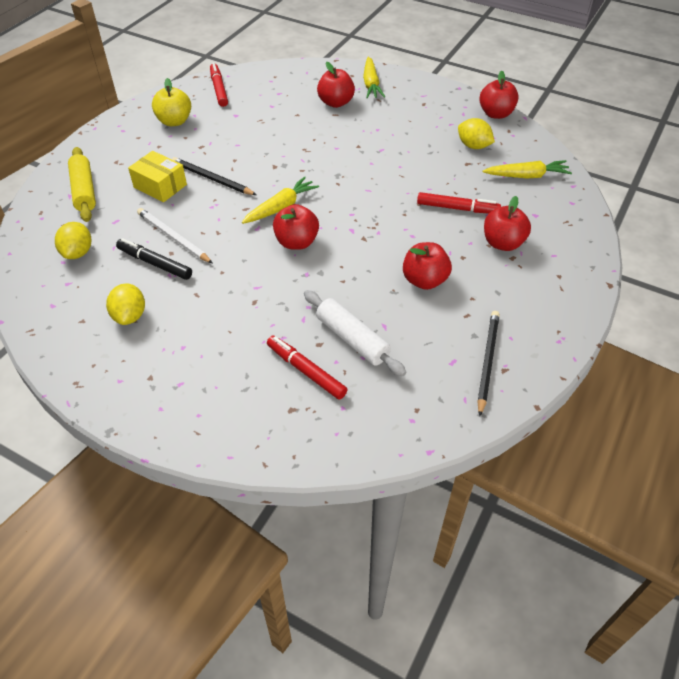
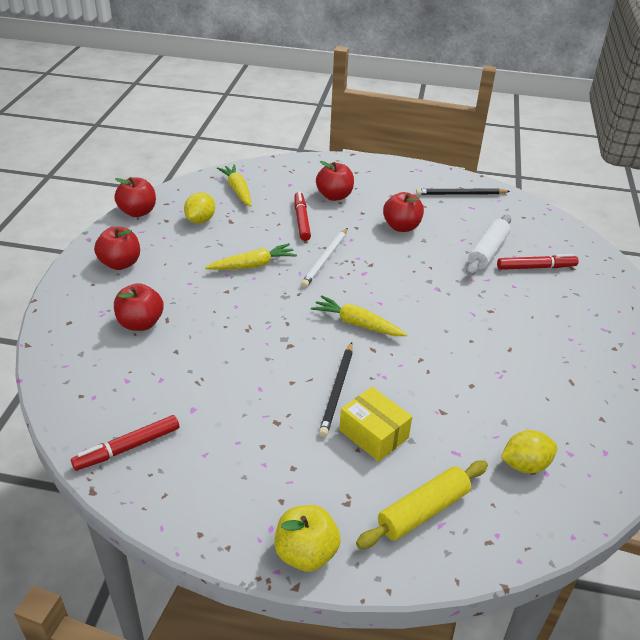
camera: 110 degrees left, 10 degrees down
yellow lemon [106,283,145,325] -> none
black marker [116,238,192,280] -> none
yellow box [128,151,187,202] -> yellow box turned 60 degrees counterclockwise [339,387,412,462]
white pencil [137,208,213,264] -> white pencil moved to [301,228,348,288]
yellow apple [152,78,191,126] -> yellow apple moved to [274,505,341,572]
red marker [267,336,348,400] -> red marker turned 120 degrees counterclockwise [497,254,578,270]
red apple [273,204,319,250] -> red apple moved to [94,227,140,270]
yellow carrot [363,57,385,98] -> yellow carrot moved to [205,243,297,270]

